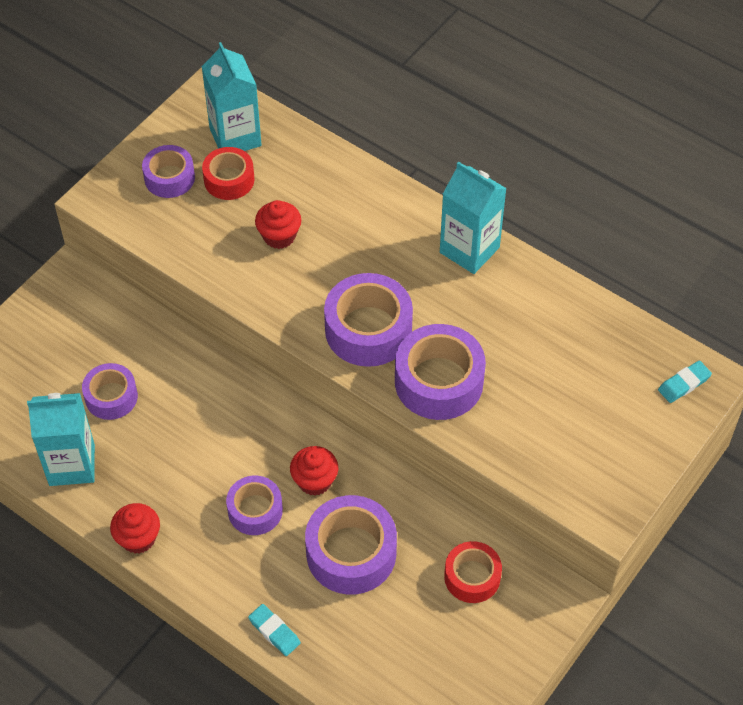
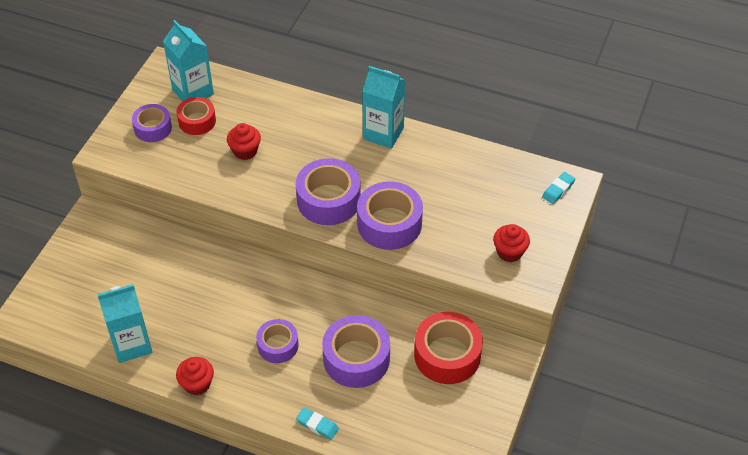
camera: 15 degrees left, 5 degrees down
purple tape [82,363,138,420] -> none
red cupcake [290,446,338,496] -> red cupcake moved to [493,224,530,262]
red tape [444,541,502,603] -> red tape [414,312,483,384], size x1.62

